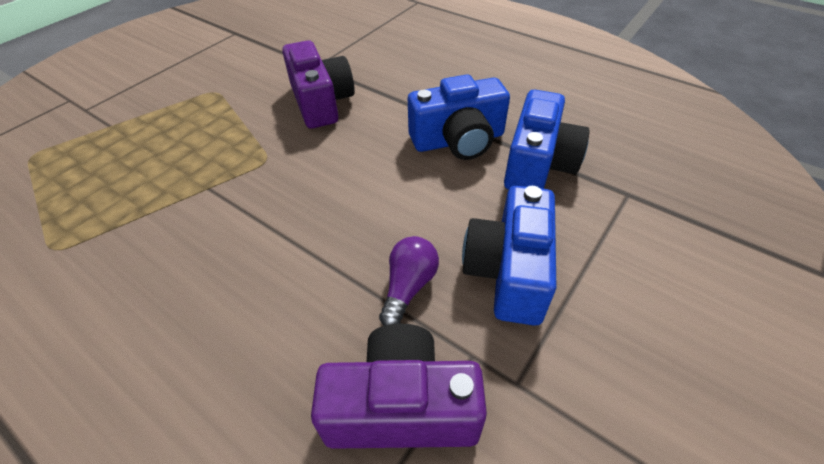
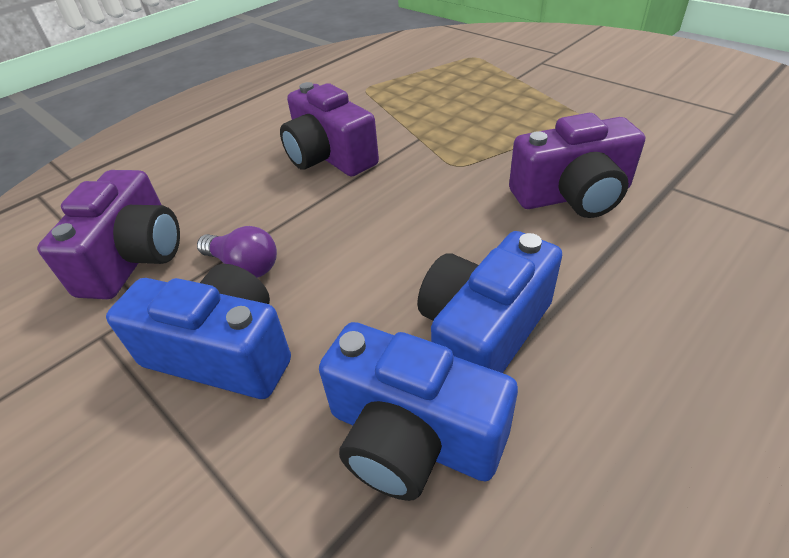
camera: 100 degrees right, 5 degrees down
blue camera [408,75,510,160] -> blue camera turned 45 degrees clockwise [417,231,562,373]
none -> purple camera [280,82,379,176]

